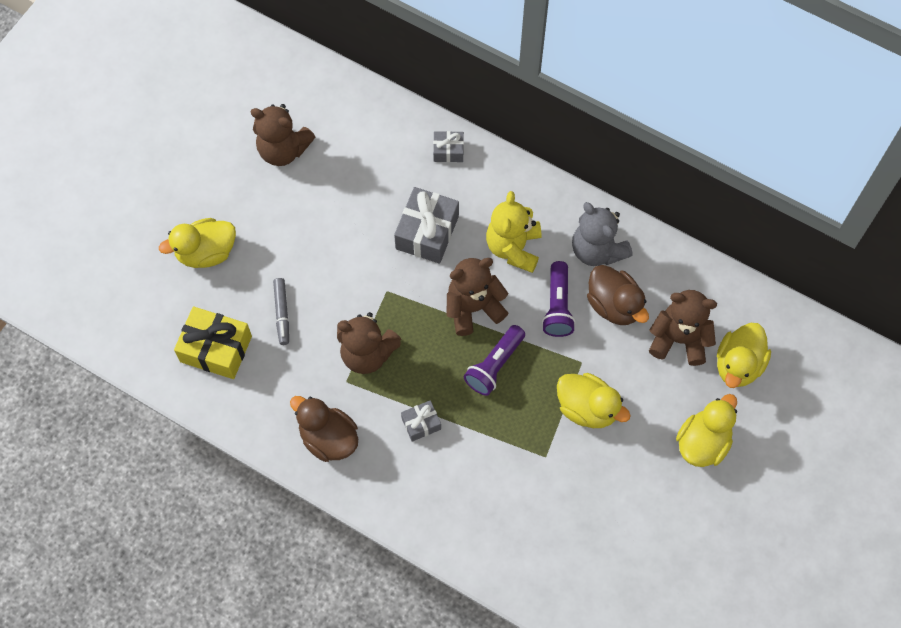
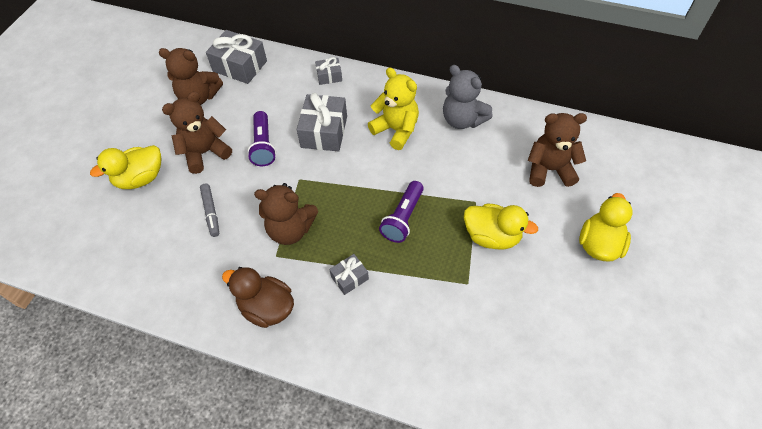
camera: 10 degrees left, 10 degrees down
yellow gift [174,306,252,379] -> none
brown teddy bear [447,258,508,336] -> brown teddy bear moved to [162,91,232,174]
yellow teddy bear [486,191,542,273] -> yellow teddy bear turned 135 degrees clockwise [368,67,419,150]
purple flashlight [542,261,576,337] -> purple flashlight moved to [247,111,276,166]
brown duck [587,265,649,325] -> none
yellow duck [717,323,771,388] -> none
none -> grey gift [206,30,267,84]

